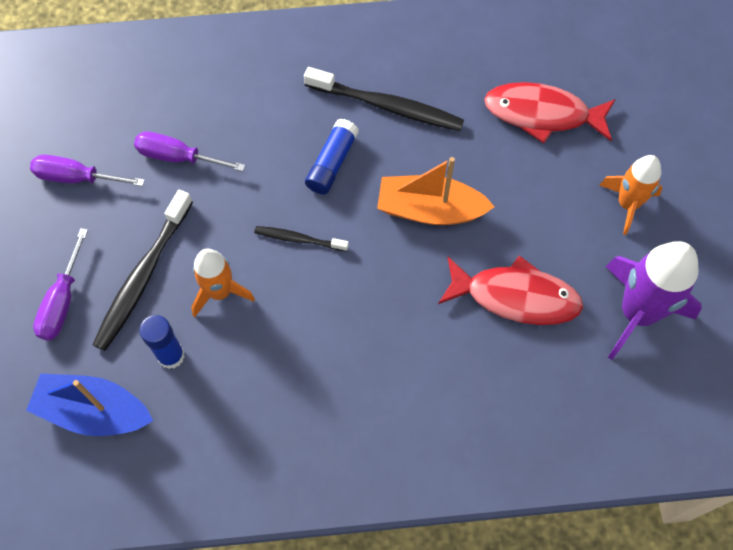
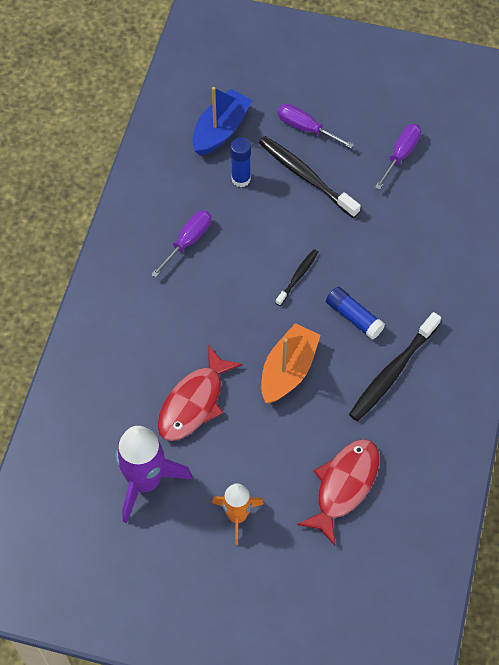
camera: 110 degrees right, 5 degrees down
purple screwdriver [134,131,245,172] -> purple screwdriver moved to [151,210,211,278]
orange rocket [191,249,255,317] -> none

